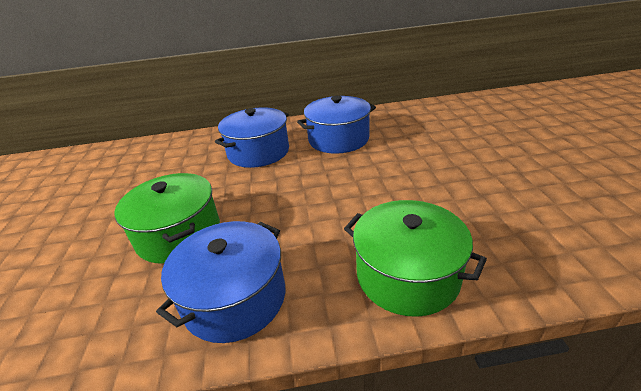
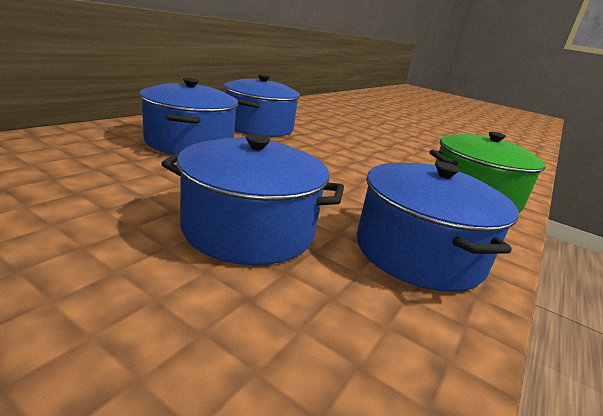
camera: 55 degrees left, 10 degrees down
green pot [114,173,220,264] -> blue pot [161,134,344,265]

